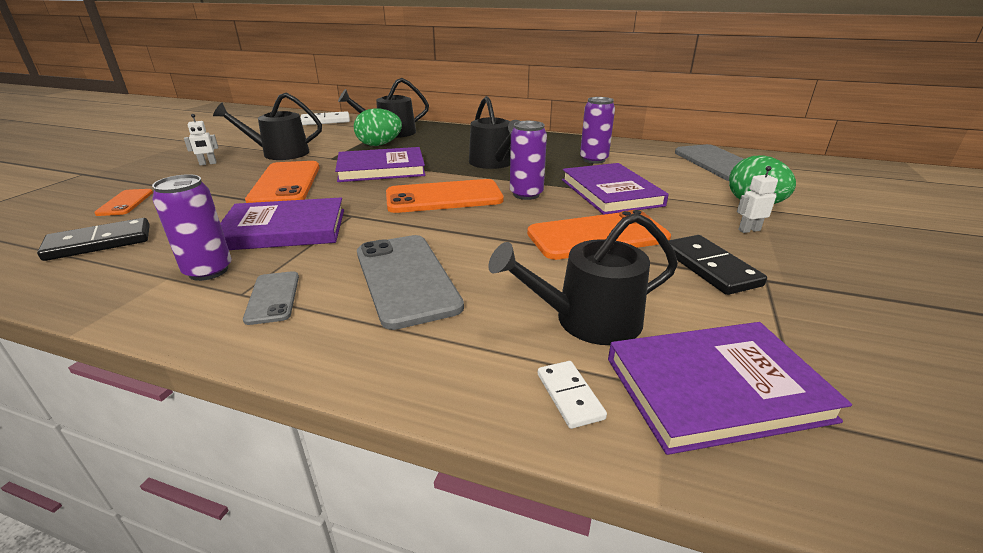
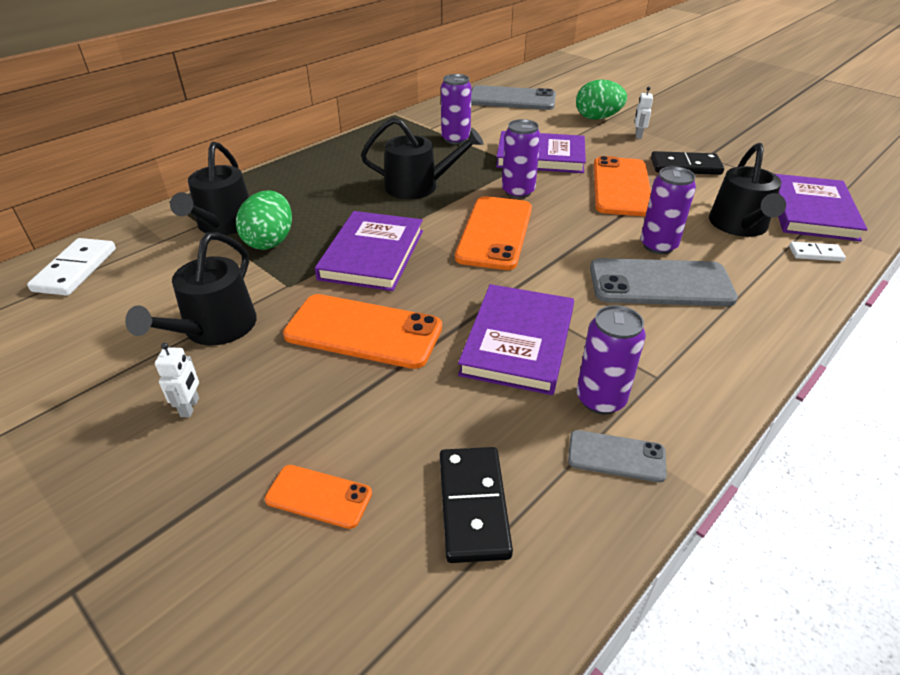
camera: 65 degrees left, 10 degrees up
grey phone [243,271,299,325] -> grey phone moved to [568,430,667,483]
none -> purple can [640,166,696,254]

